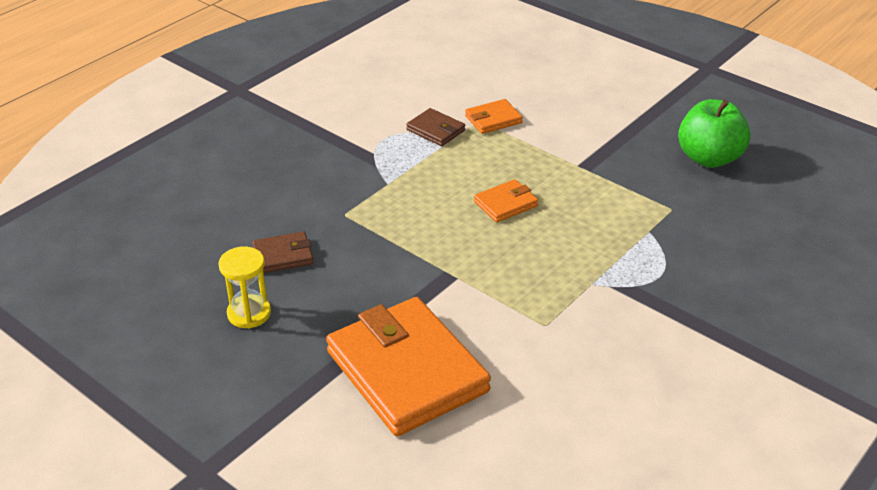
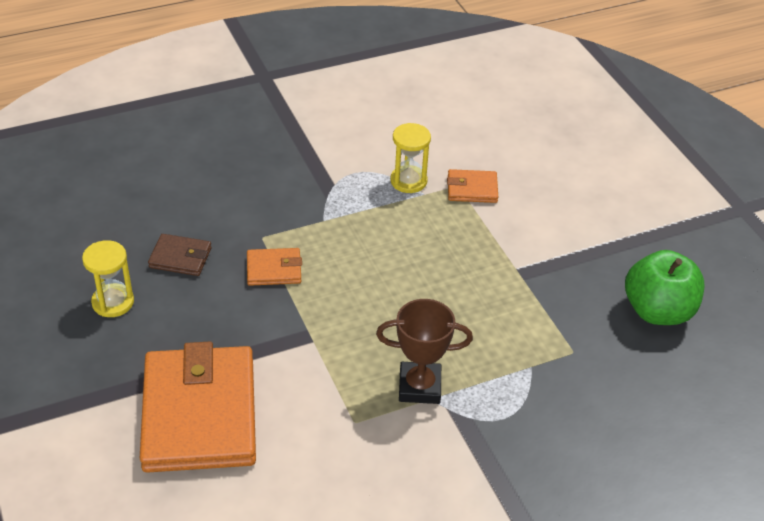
camera: 25 degrees right, 5 degrees up
brown wallet [406,108,465,146] -> yellow hourglass [391,123,431,193]
orange wallet [474,179,538,223] -> orange wallet moved to [247,248,302,286]
none -> brown trophy [376,299,473,404]

